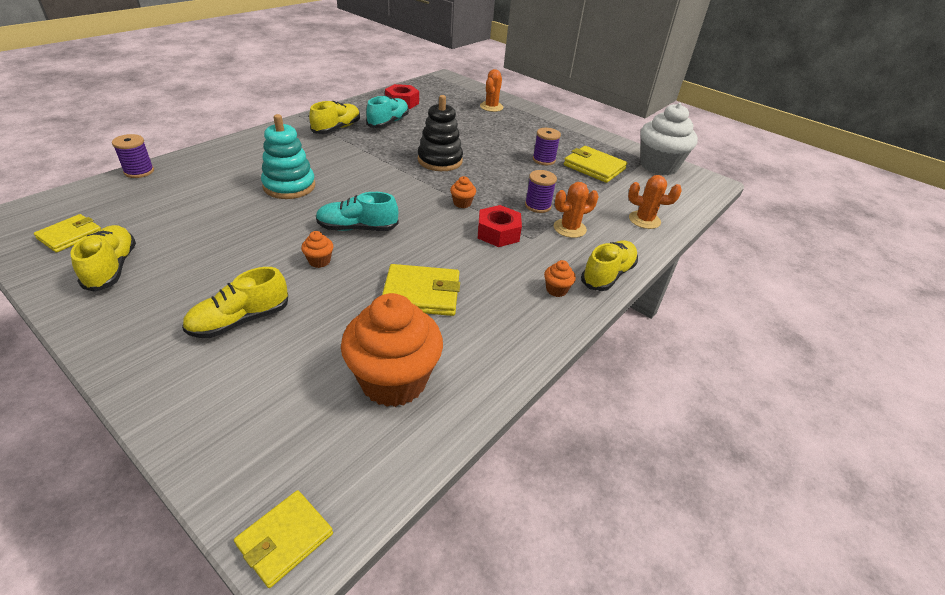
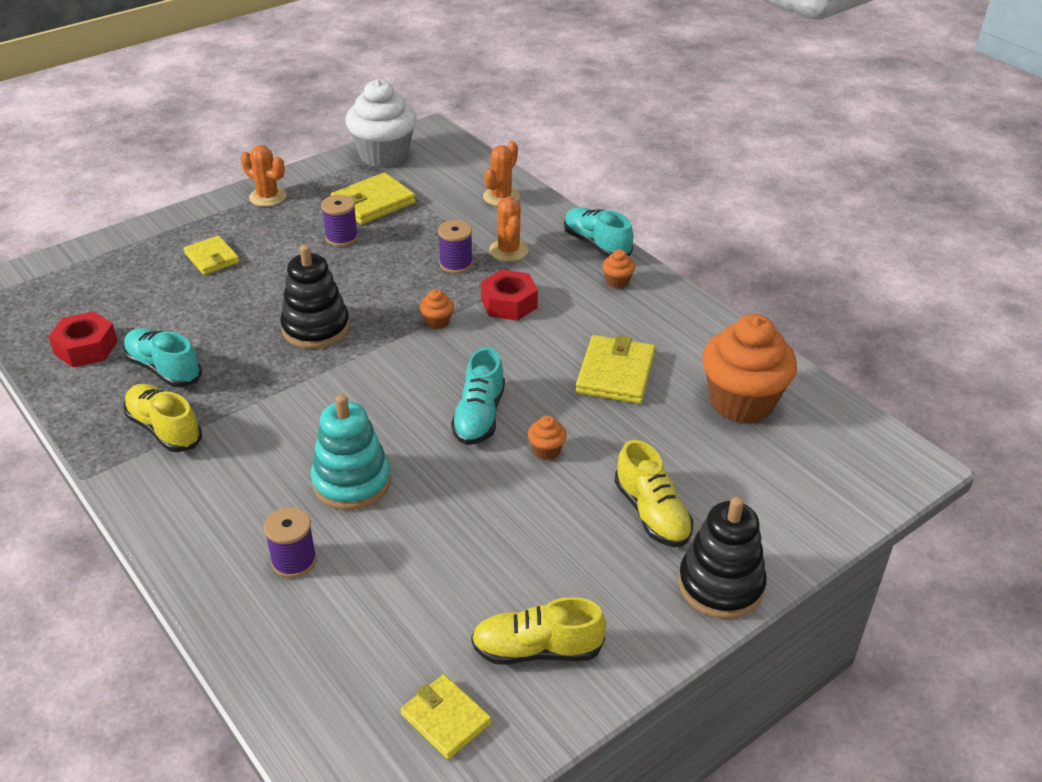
camera: 75 degrees left, 0 degrees up
purple spool [112,134,154,178] -> purple spool moved to [264,507,317,578]
yellow wallet [234,490,333,588] -> yellow wallet moved to [184,235,240,275]
orange cactus [480,69,503,112] -> orange cactus moved to [241,145,286,207]
yellow shoe [581,241,638,291] -> turquoise shoe [564,207,633,257]
none -> black stacking toy [678,496,767,619]

